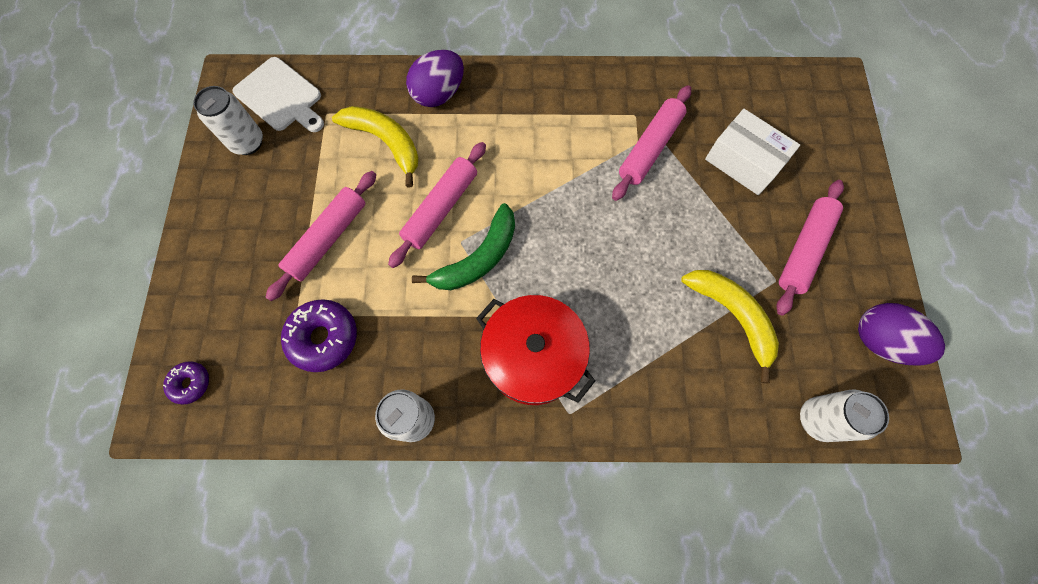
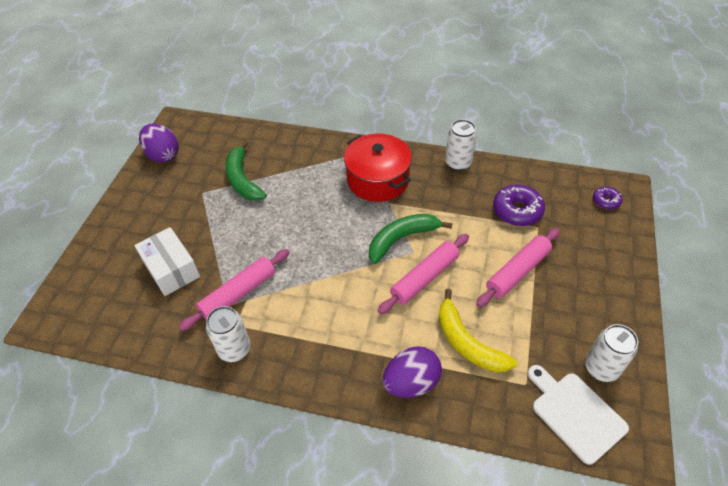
camera: 165 degrees left, 20 degrees down
yellow banana [681,270,779,384] -> green banana [225,140,267,201]
pink rolling pin [776,180,844,316] -> none
white can [800,389,889,442] -> white can moved to [206,306,251,362]

